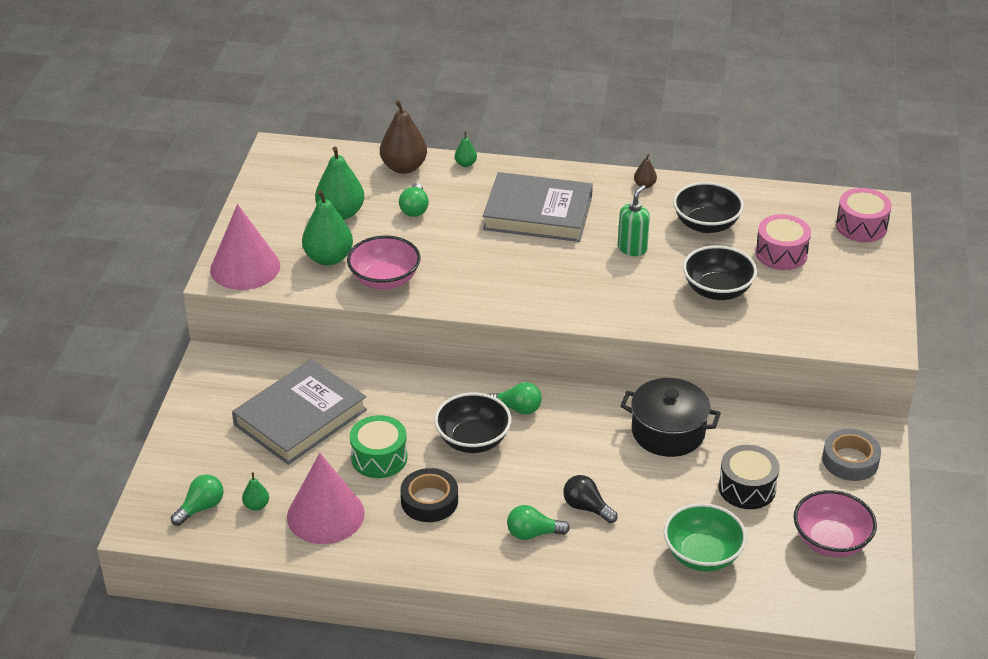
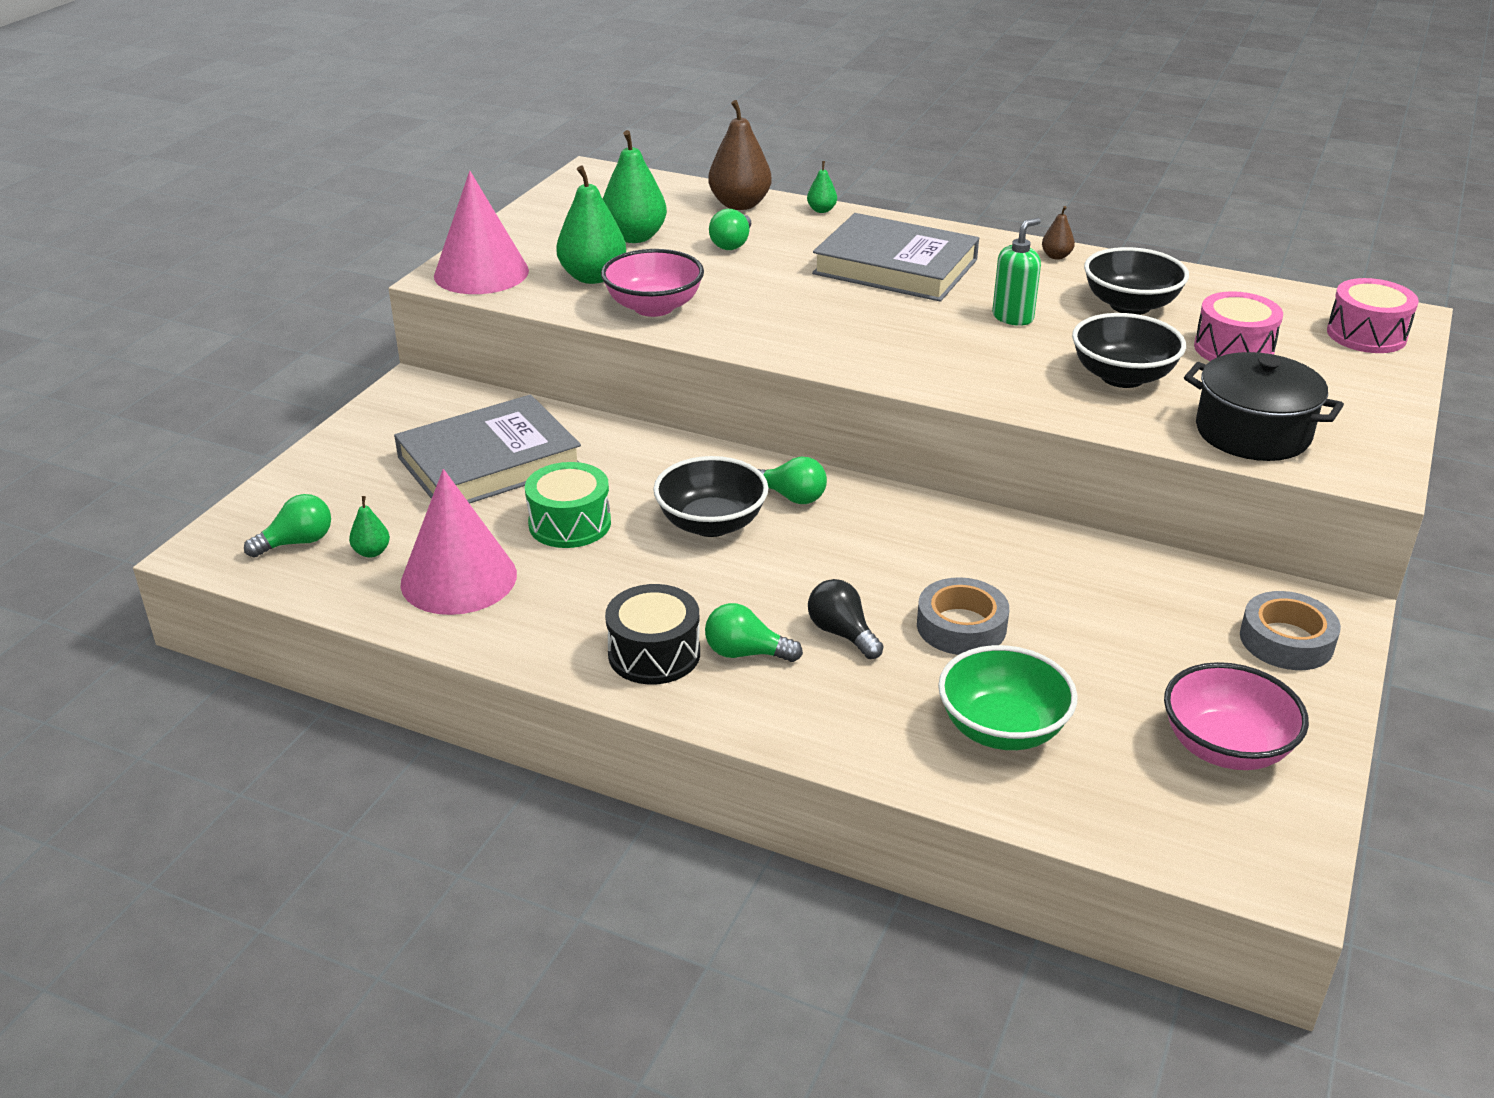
camera: 15 degrees right, 5 degrees down
black tape [401,468,458,522] -> none
black pot [620,378,721,457] -> black pot moved to [1184,352,1344,461]
black drum [719,445,780,509] -> black drum moved to [605,584,700,685]
none -> grey tape [917,577,1009,655]

